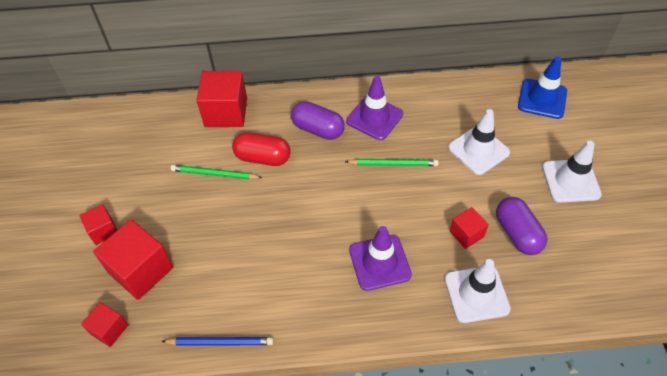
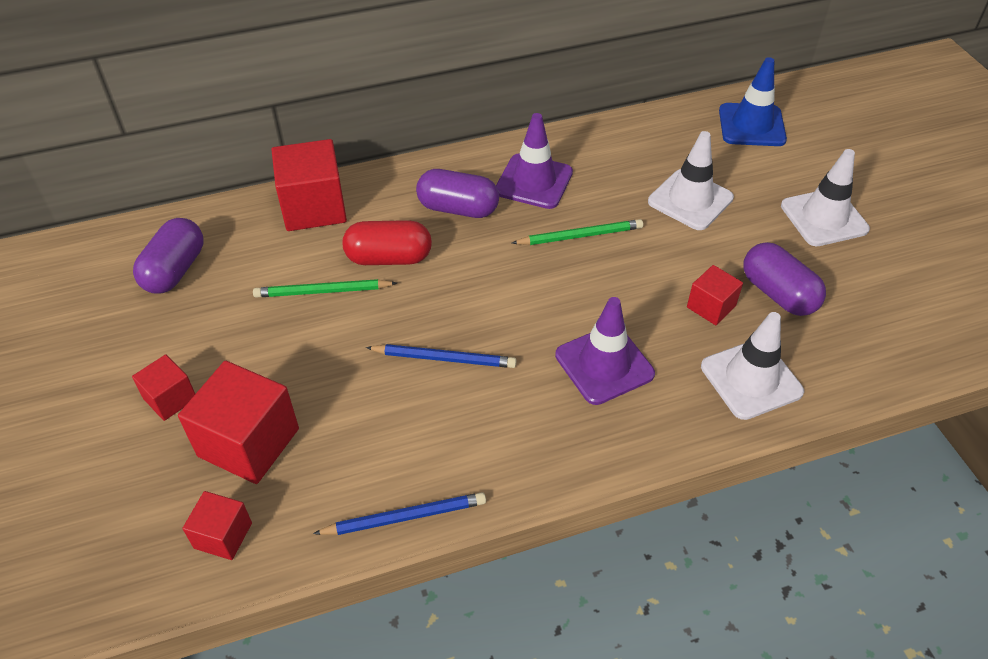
camera: 15 degrees left, 5 degrees down
none -> purple capsule [133,218,203,294]
none -> blue pencil [366,344,517,368]

